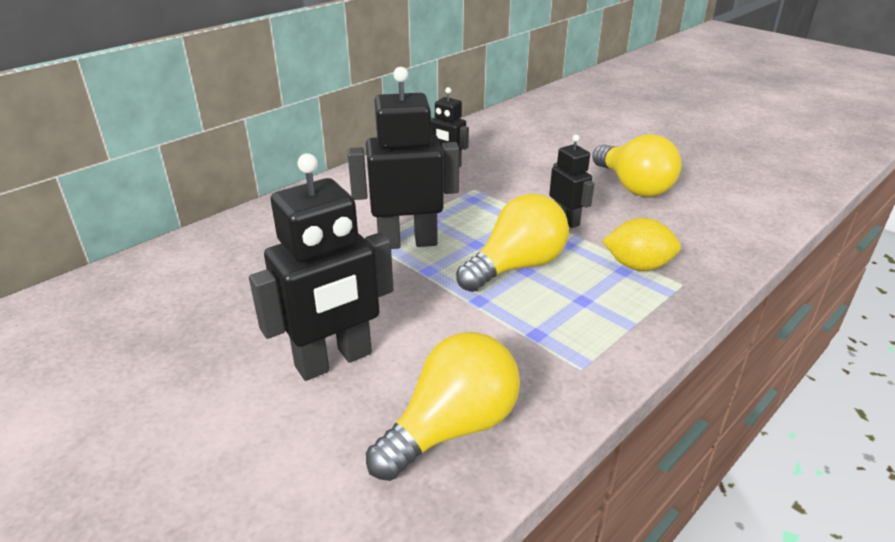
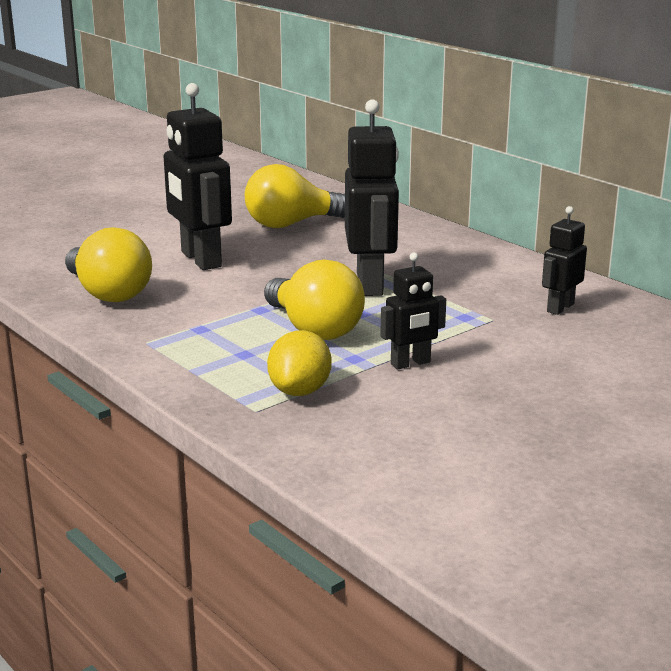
camera: 95 degrees right, 10 degrees down
yellow light bulb [592,134,681,197] -> yellow light bulb moved to [245,164,345,228]

